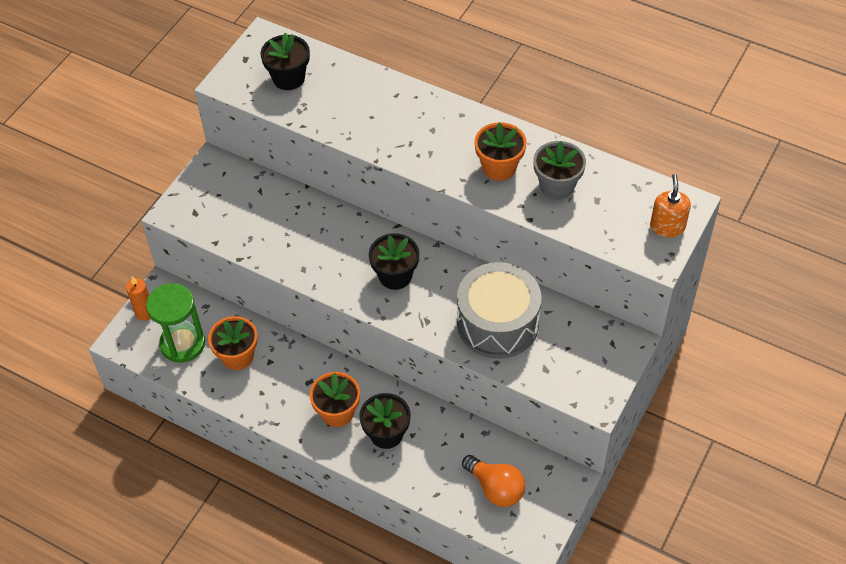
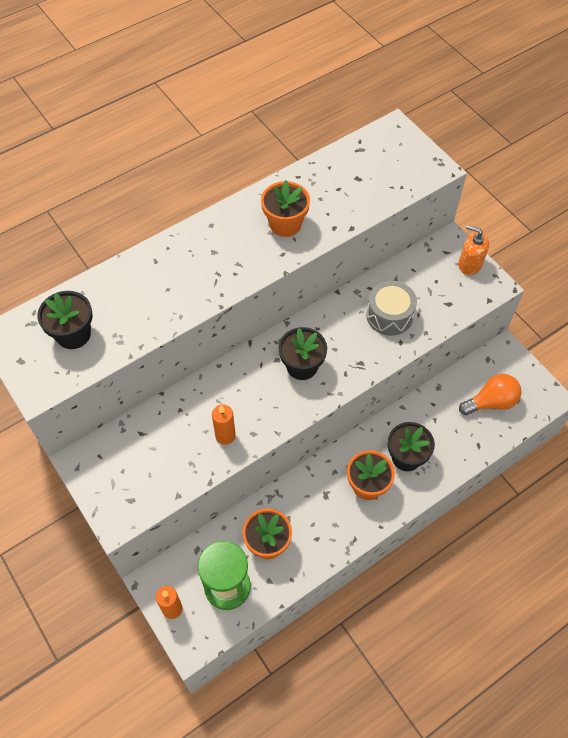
camera: 65 degrees left, 5 degrees up
grey drum [457,262,541,359] -> grey drum [366,281,417,336], size x0.64
grey flower pot [533,141,586,200] -> none
orange soap dispenser [650,174,691,237] -> orange soap dispenser moved to [458,225,489,275]
none -> orange candle [212,405,236,445]

